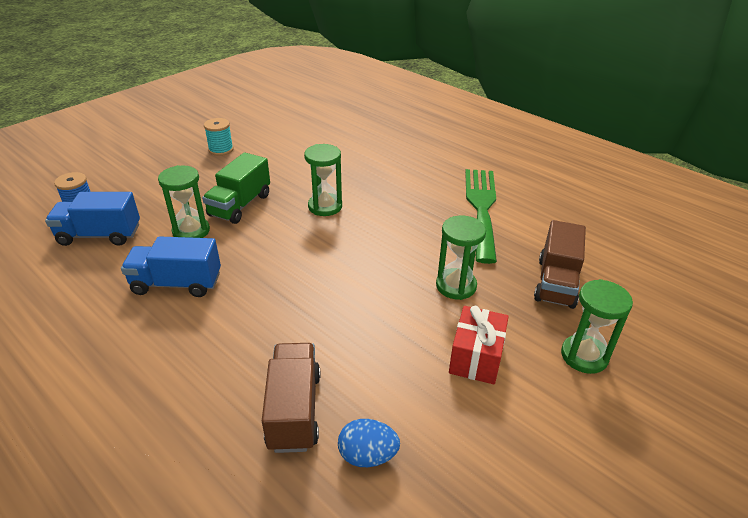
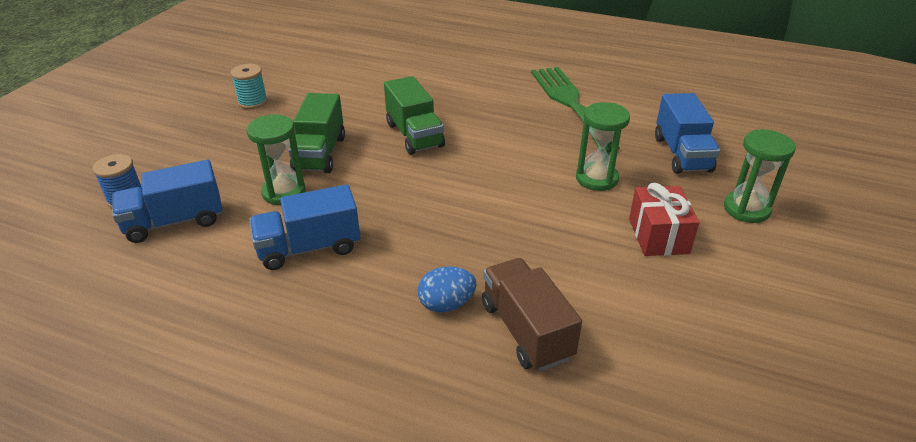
camera: 20 degrees left, 0 degrees up
green hourglass [304,144,342,216] -> green truck [384,76,445,155]
blue egg [338,419,400,467] -> blue egg moved to [418,266,477,313]
brown truck [534,220,586,309] -> blue truck [655,93,720,174]

